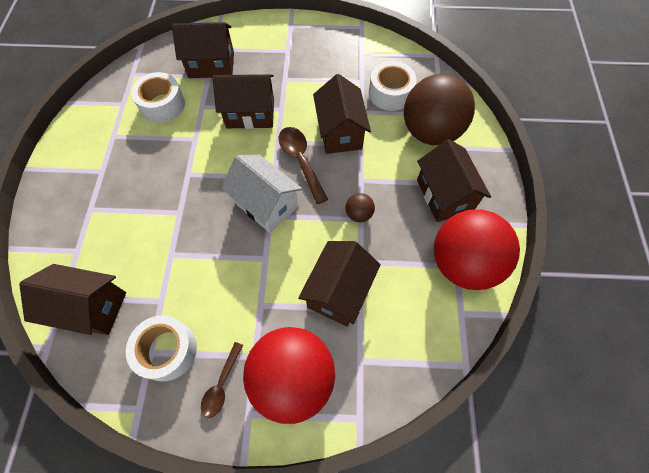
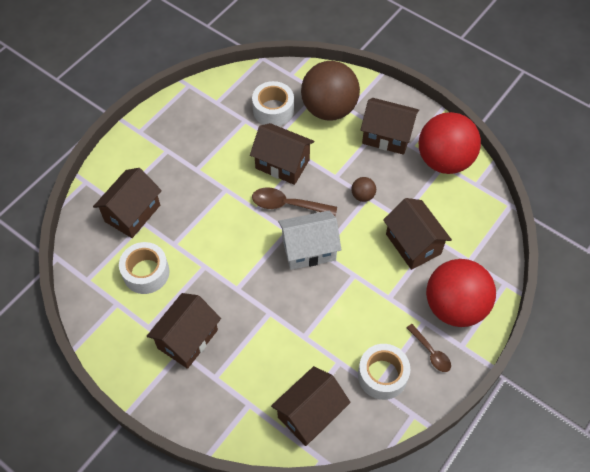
camera: 55 degrees left, 5 degrees down
brown house [212,74,274,129] -> brown house moved to [147,293,221,369]

